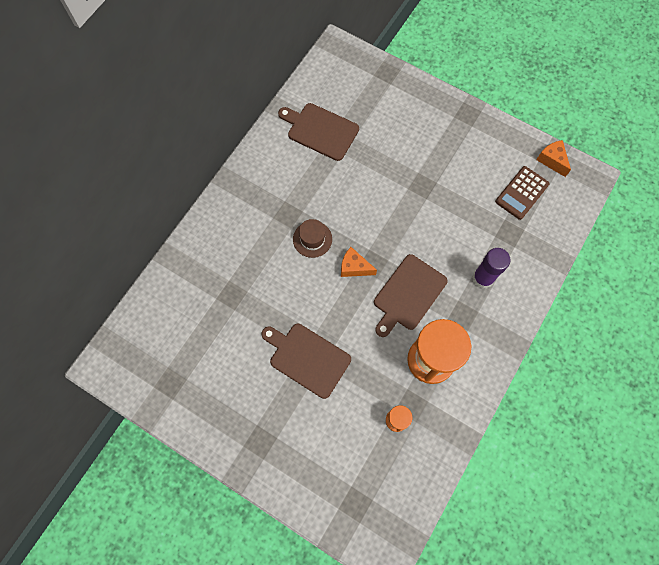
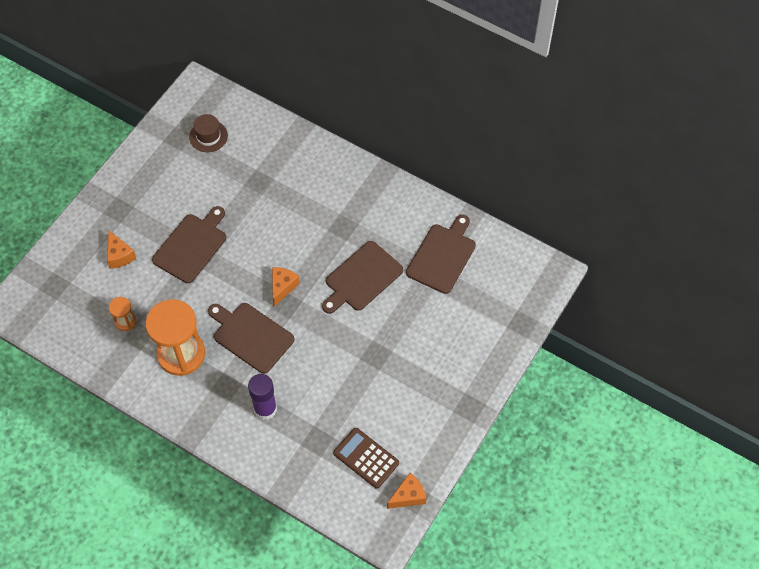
camera: 90 degrees right, 10 degrees down
brown hat [293,219,332,258] -> brown hat moved to [189,114,228,152]
none -> orange cheese [107,231,136,269]
none -> brown cutting board [322,241,403,314]

